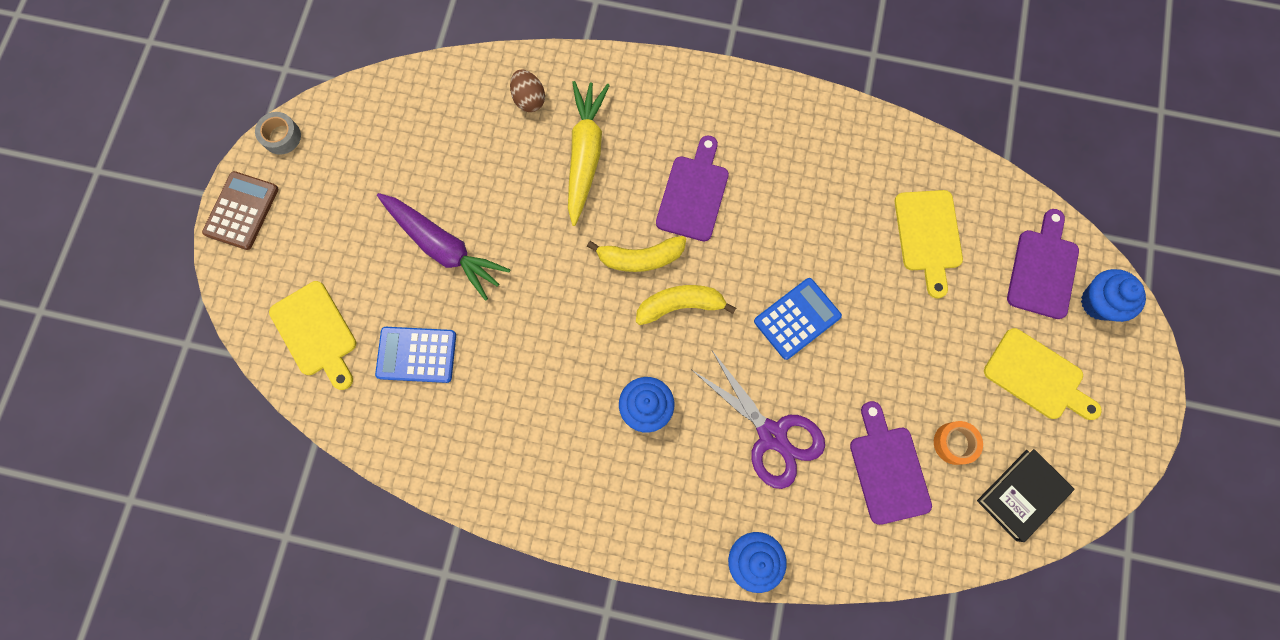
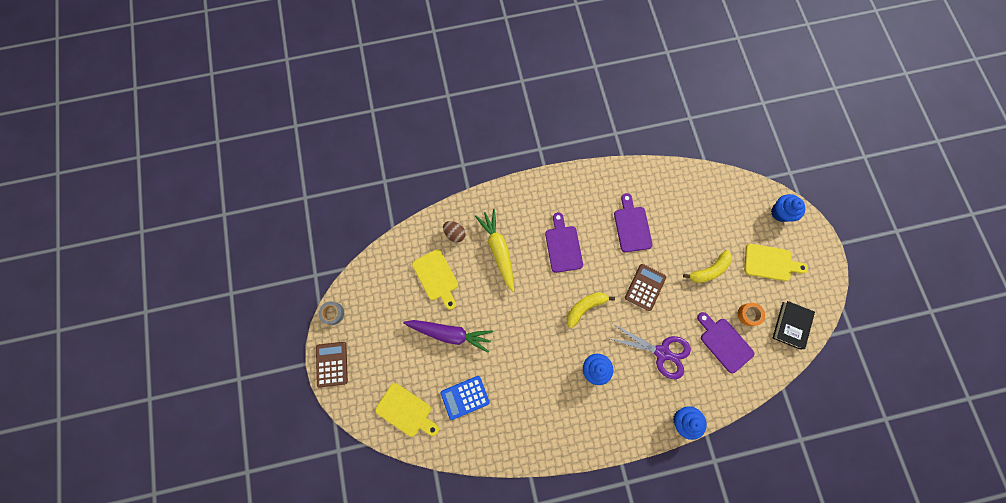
camera: 25 degrees left, 0 degrees up
yellow banana [587,236,686,272] -> yellow banana moved to [683,250,732,283]
blue calculator [754,278,842,360] -> brown calculator [625,264,666,311]
yellow cutting board [895,190,963,299] -> yellow cutting board moved to [412,249,458,310]
purple cutting board [1007,209,1079,319] -> purple cutting board moved to [614,193,653,252]

